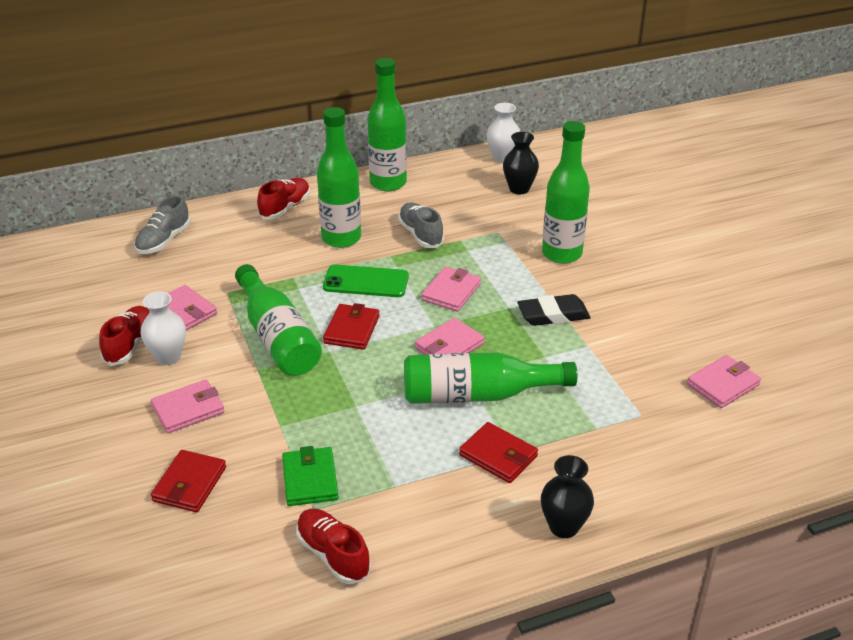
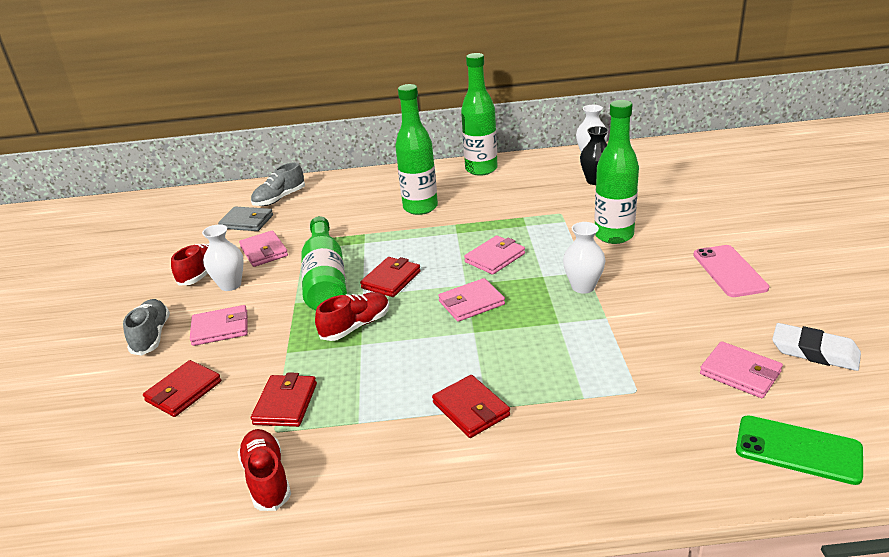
camera: 20 degrees right, 5 degrees down
red shoe [257,178,310,219] -> red shoe moved to [315,292,389,341]
green wallet [282,446,339,506] -> red wallet [251,372,317,427]
green phone [323,264,409,297] -> green phone moved to [736,415,863,485]
grey shoe [398,203,444,248] -> grey shoe moved to [123,299,170,356]
green bottle [404,352,577,404] -> none
black eraser [517,294,591,326] -> white vase [563,222,606,294]
black vase [541,455,594,538] -> none
pink wallet [687,355,761,408] -> pink wallet turned 60 degrees clockwise [700,341,783,398]
none -> grey wallet [218,207,273,231]
none -> pink phone [693,245,769,297]
none -> white eraser [772,323,861,371]

